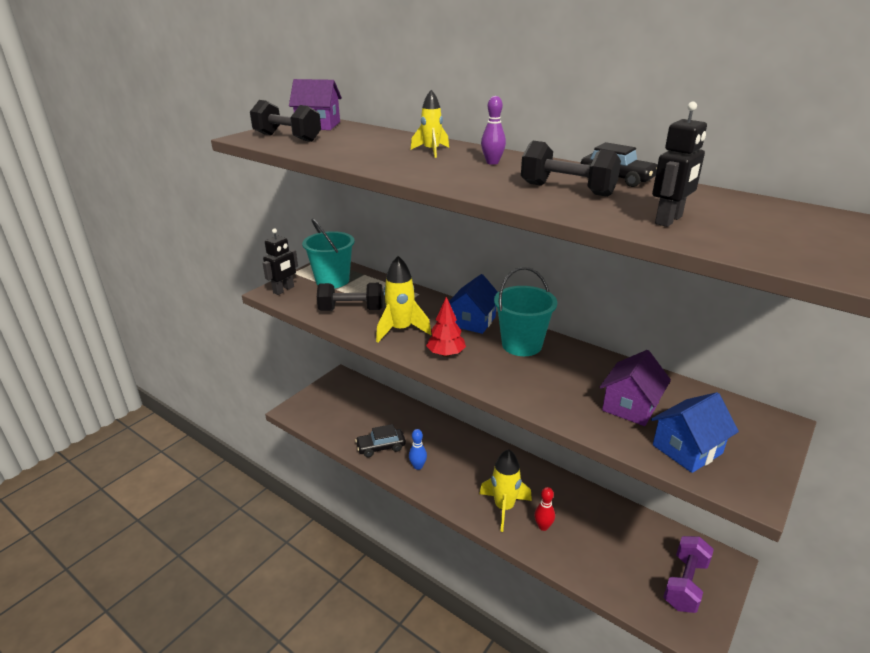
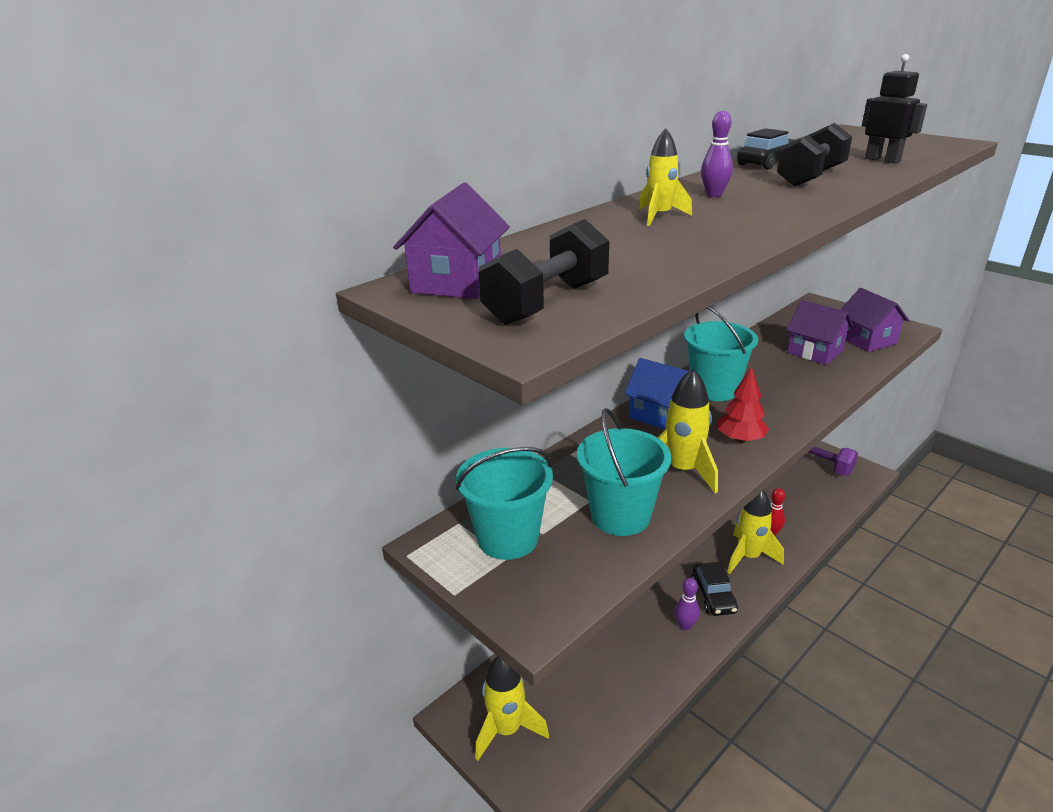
camera: 80 degrees left, 0 degrees up
black robot [263,228,298,295] -> none
black dumbbell [317,283,383,311] -> turquoise bucket [577,408,671,536]
black car [355,424,406,457] -> black car moved to [692,562,738,616]
blue bowling pin [409,429,427,470] -> purple bowling pin [675,578,700,631]
blue house [651,392,739,473] -> purple house [840,288,910,352]
none -> yellow rocket [475,656,549,761]

